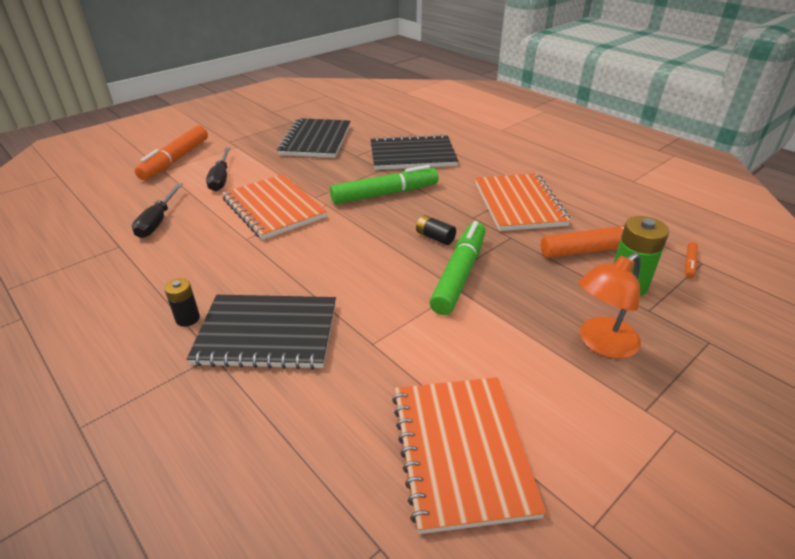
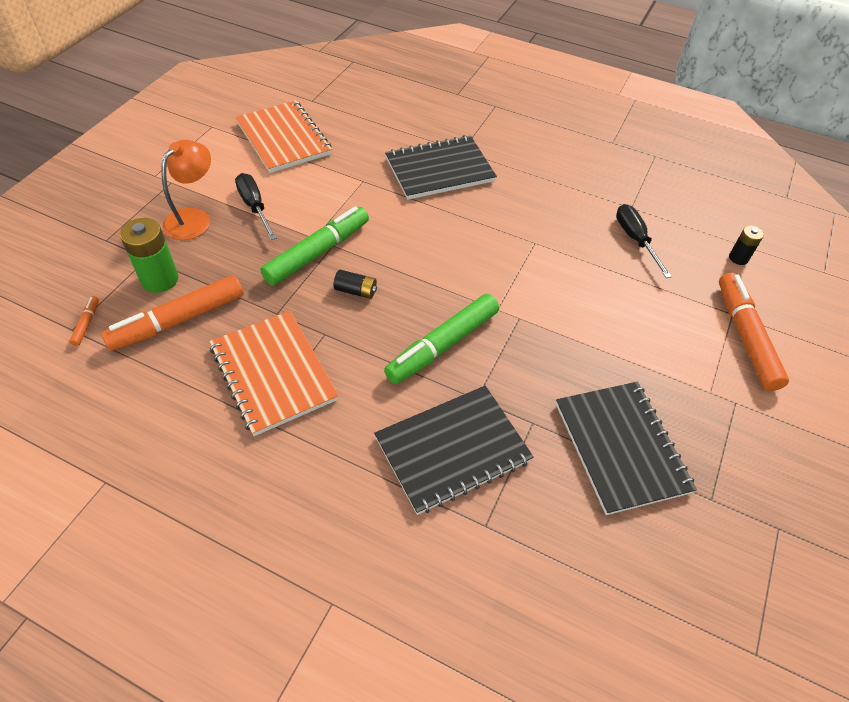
camera: 155 degrees right, 15 degrees up
black battery [164,278,200,327] -> black battery moved to [729,225,764,265]
black screwdriver [206,147,230,191] -> black screwdriver moved to [235,173,277,240]
orange notebook [222,174,327,240] -> none
green marker [430,221,486,315] -> green marker turned 135 degrees counterclockwise [260,206,369,286]

